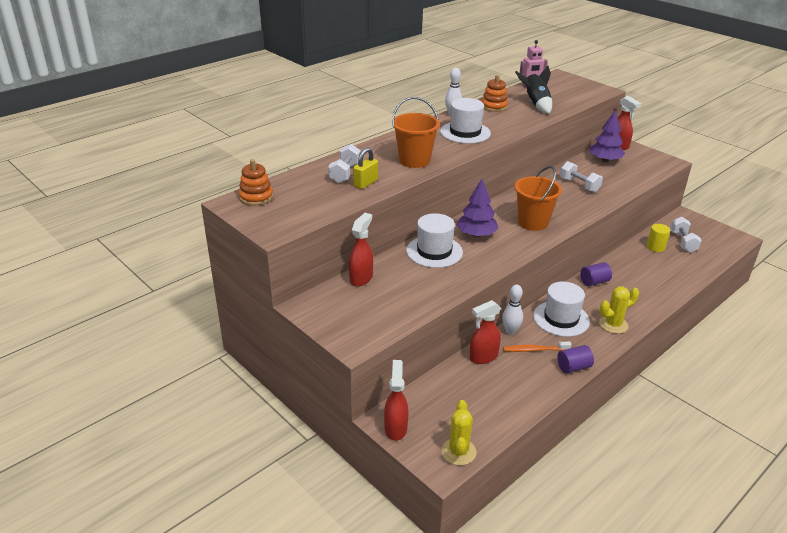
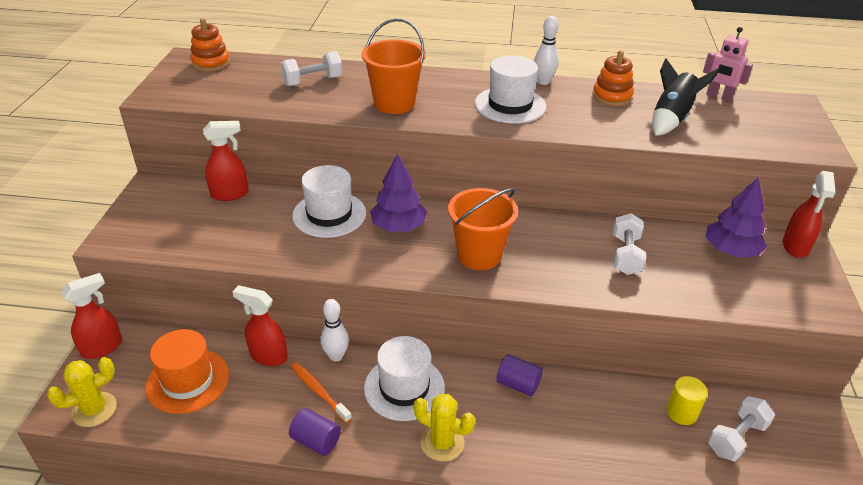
camera: 50 degrees right, 5 degrees up
yellow padlock [353,148,378,189] -> none
none -> orange hat [146,329,229,414]

